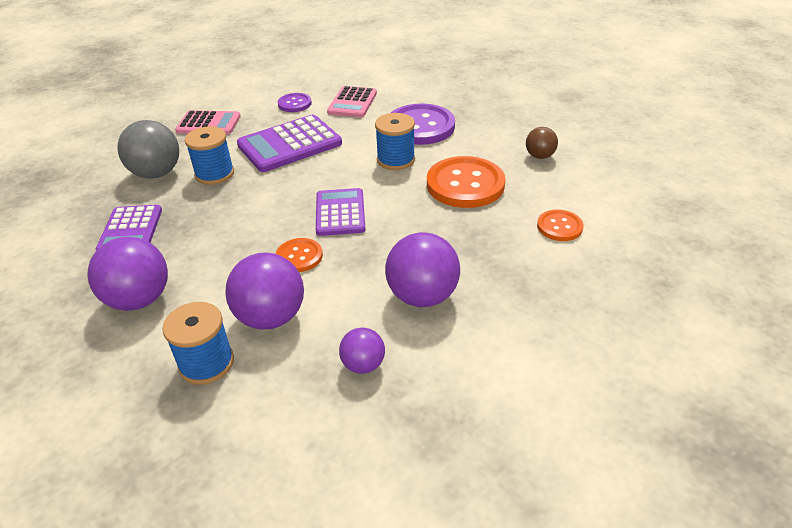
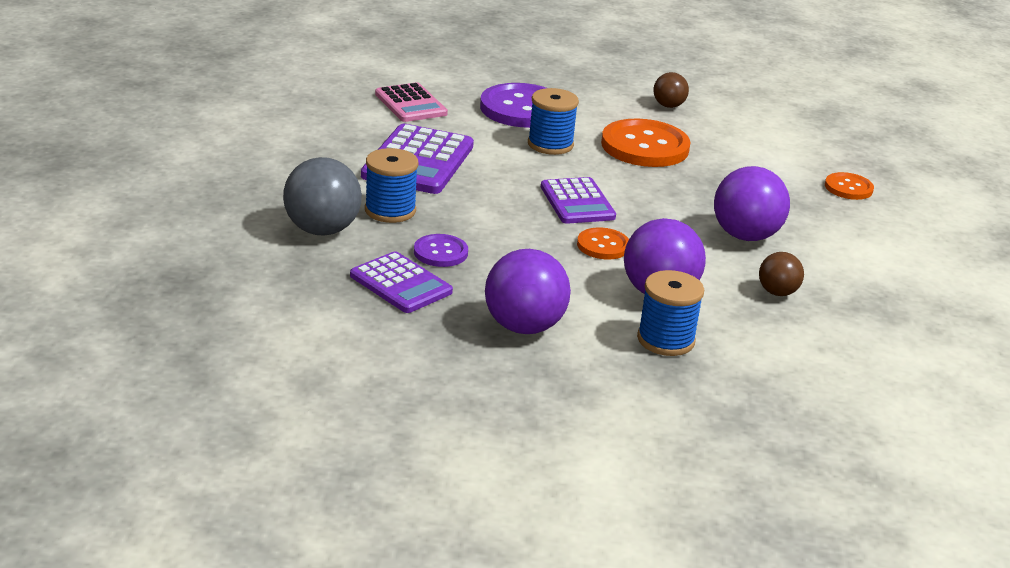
camera: 45 degrees left, 10 degrees down
pink calculator [175,110,241,135] -> none
purple button [278,93,312,112] -> purple button moved to [414,234,468,267]
purple calculator [316,188,366,236] -> purple calculator turned 150 degrees counterclockwise [541,177,616,224]
purple ball [339,327,385,374] -> brown ball [759,252,804,296]
orange button [537,210,584,241] -> orange button moved to [825,172,874,200]

